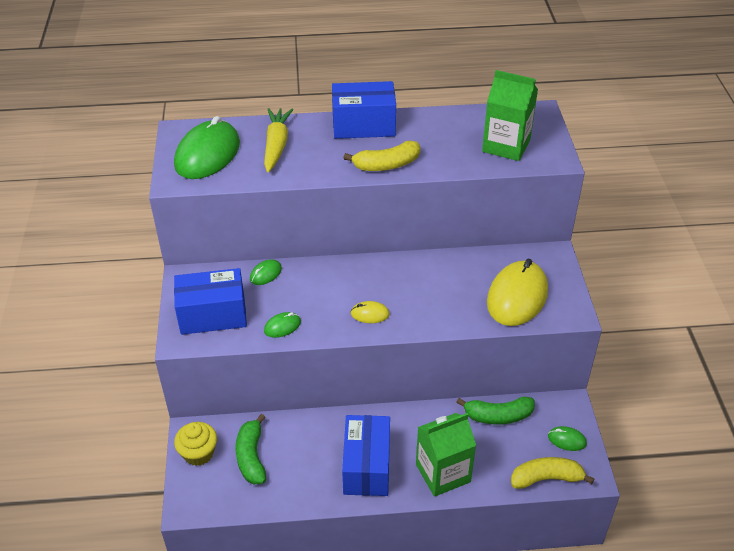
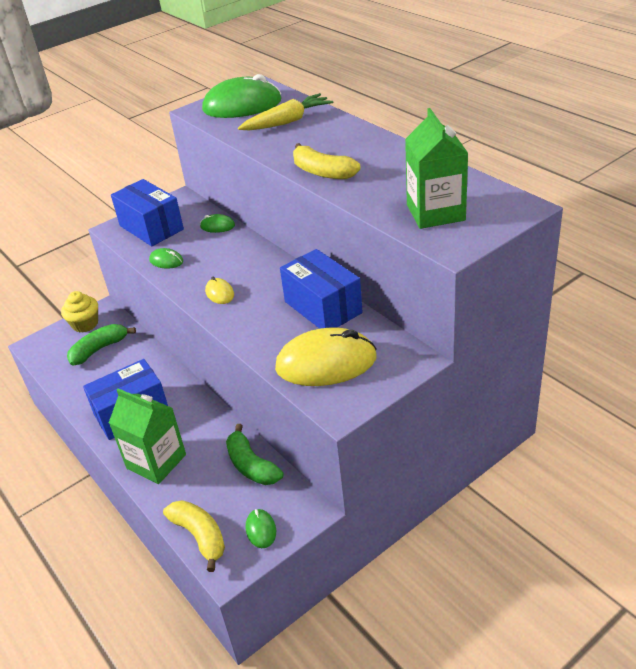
camera: 60 degrees right, 5 degrees down
blue box [332,81,396,139] -> blue box moved to [280,249,362,329]

